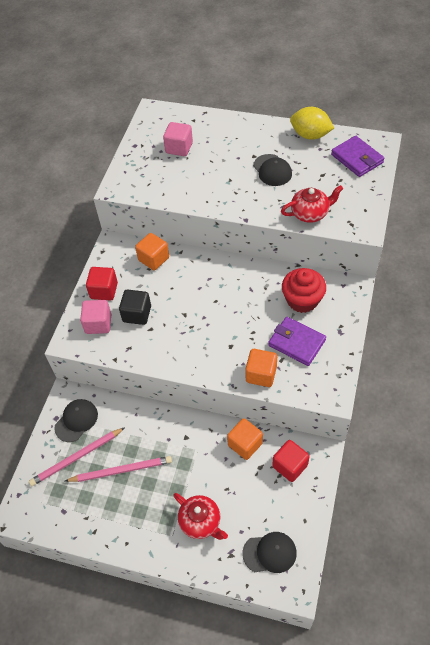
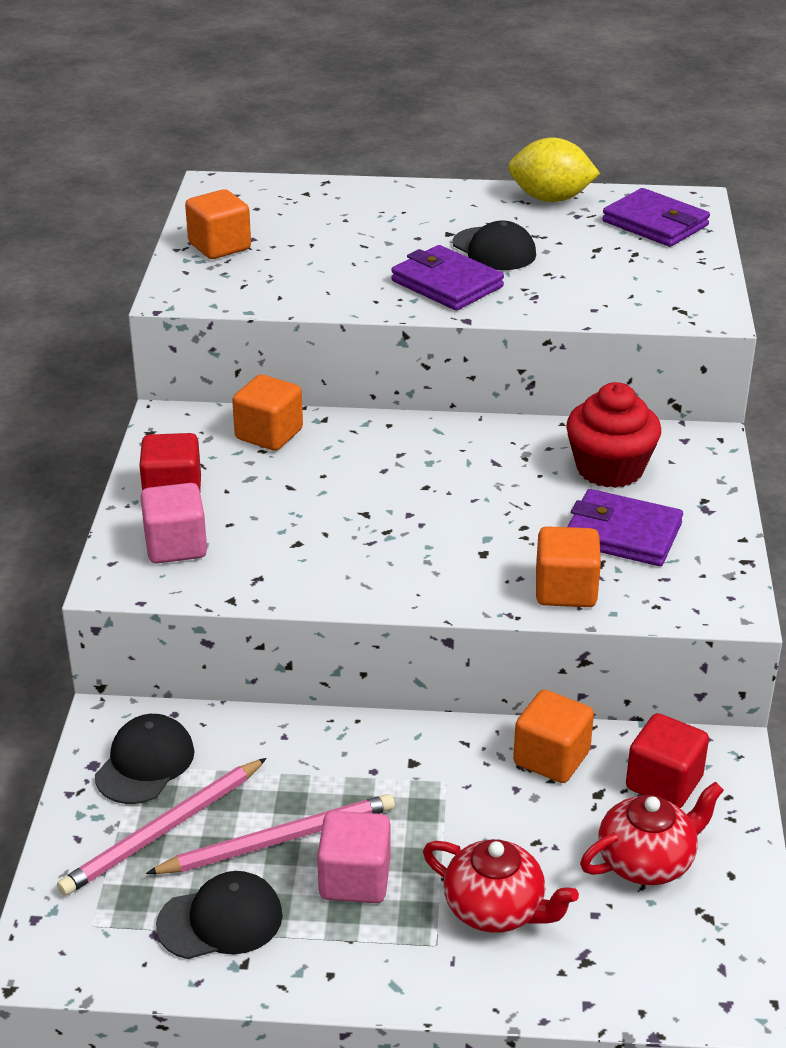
camera: 15 degrees left, 20 degrees down
black cube [119,290,151,325] -> none
pink cube [163,122,193,156] -> pink cube moved to [317,811,390,903]
black cap [243,532,297,573] -> black cap moved to [156,871,283,959]
red teapot [281,185,343,223] -> red teapot moved to [580,781,724,885]
none -> orange cube [185,189,251,259]
none -> purple wallet [391,245,504,311]

